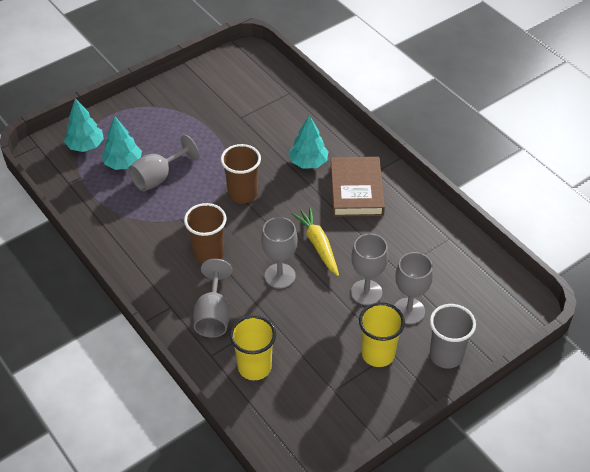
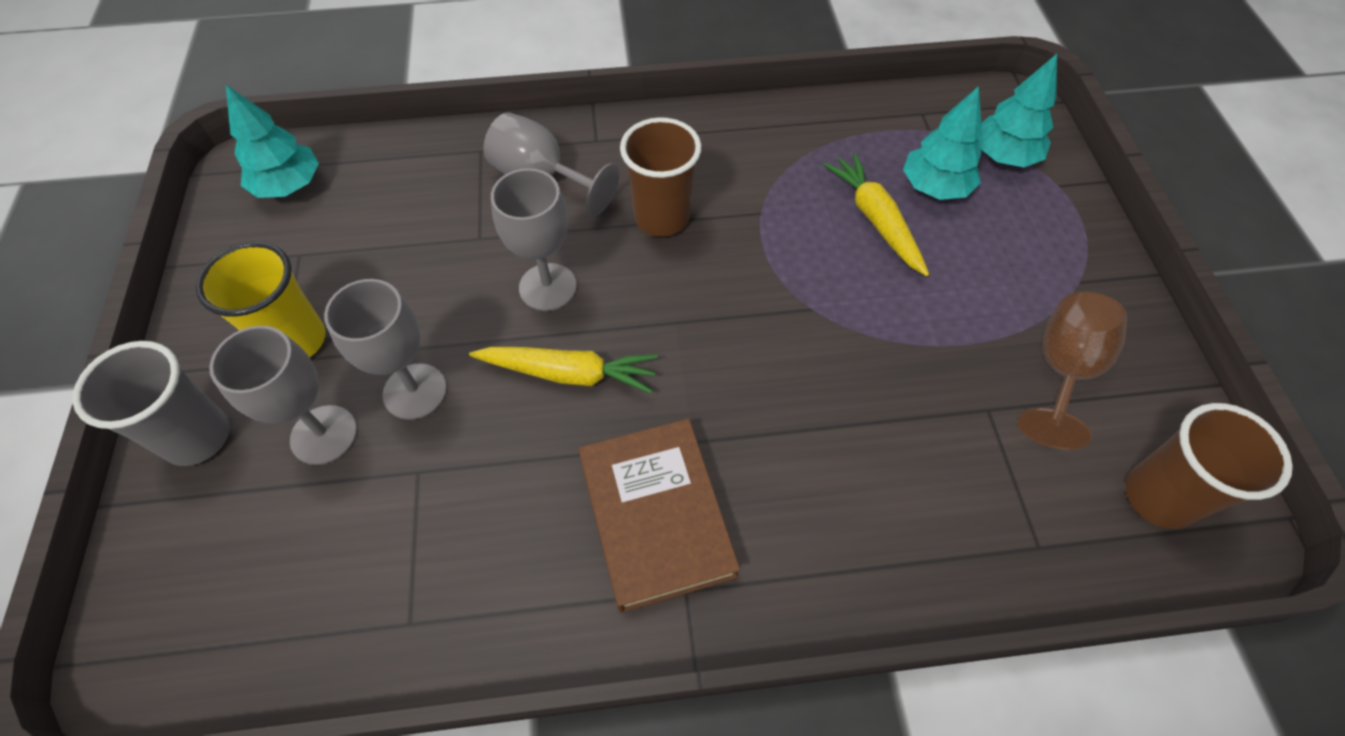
camera: 120 degrees right, 10 degrees up
grey goblet [128,135,200,191] -> yellow carrot [823,153,929,276]
brown cup [221,144,261,203] -> brown cup moved to [1125,403,1293,529]
yellow cup [230,315,276,380] -> none
turquoise tree [289,115,328,169] -> turquoise tree moved to [226,85,319,198]
brown book [330,157,385,217] -> brown book turned 45 degrees clockwise [579,418,740,613]
none -> brown goblet [1017,292,1127,450]

